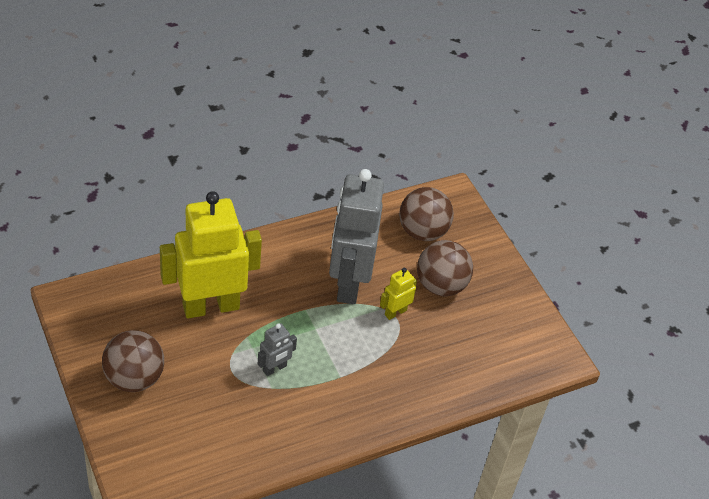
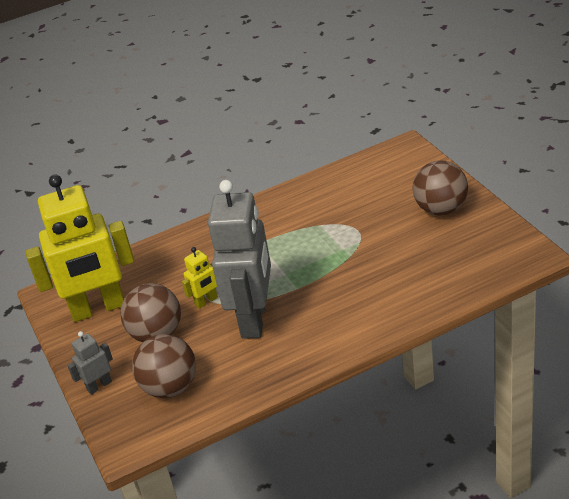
camera: 170 degrees left, 10 degrees down
yellow robot [160,191,262,318] -> yellow robot moved to [25,174,134,322]
grey robot [258,323,297,376] -> grey robot moved to [67,331,113,395]

